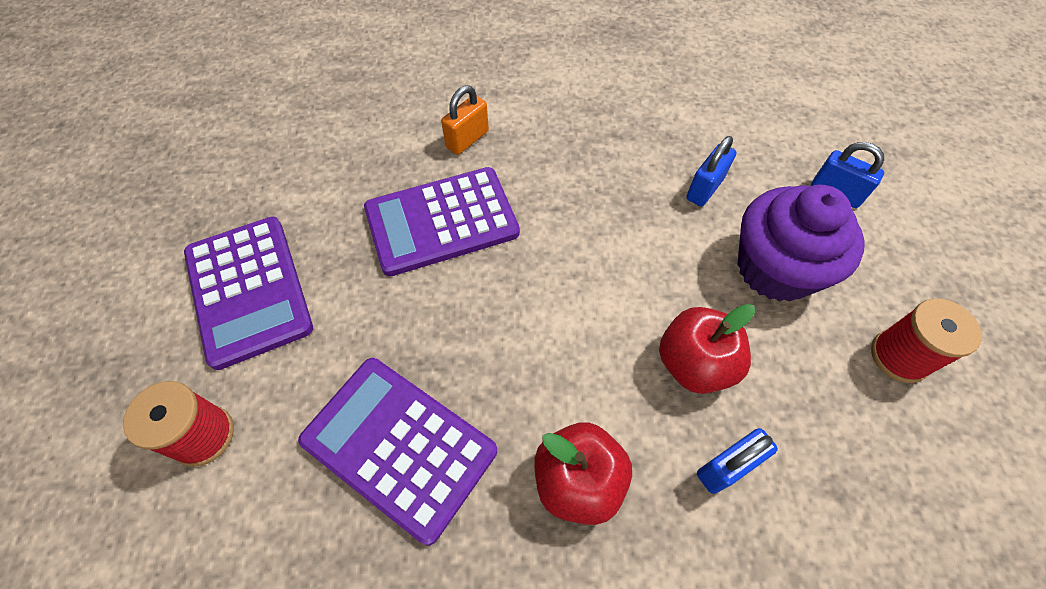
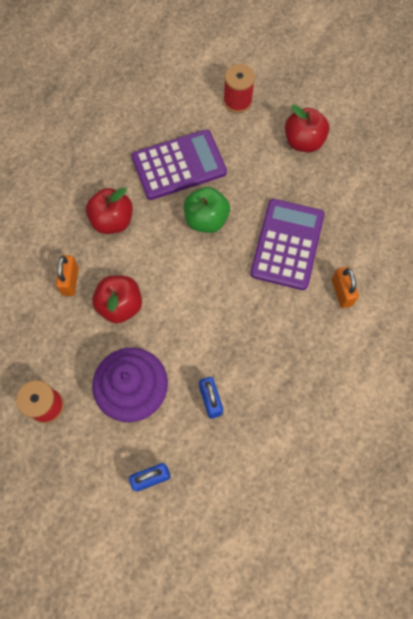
camera: 125 degrees right, 10 degrees up
purple calculator [184,217,313,370] -> red apple [285,105,329,152]
blue padlock [697,428,778,494] -> orange padlock [56,255,79,296]
none -> green apple [184,187,230,233]

